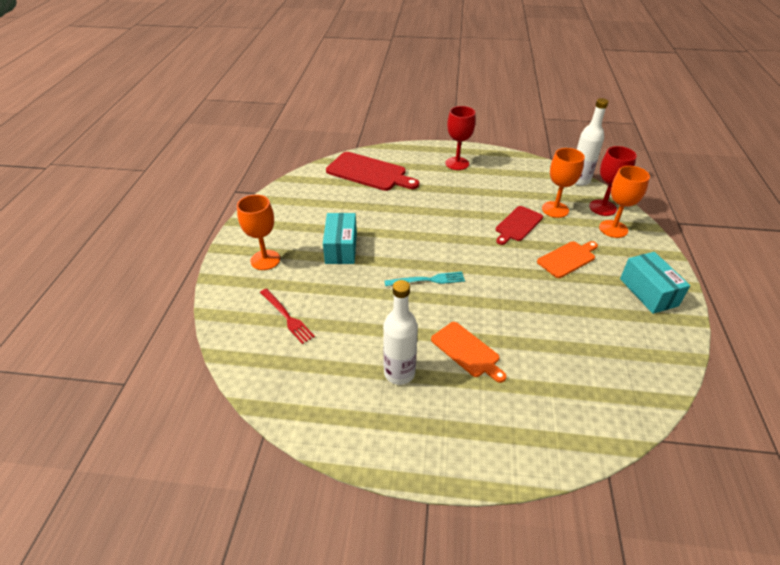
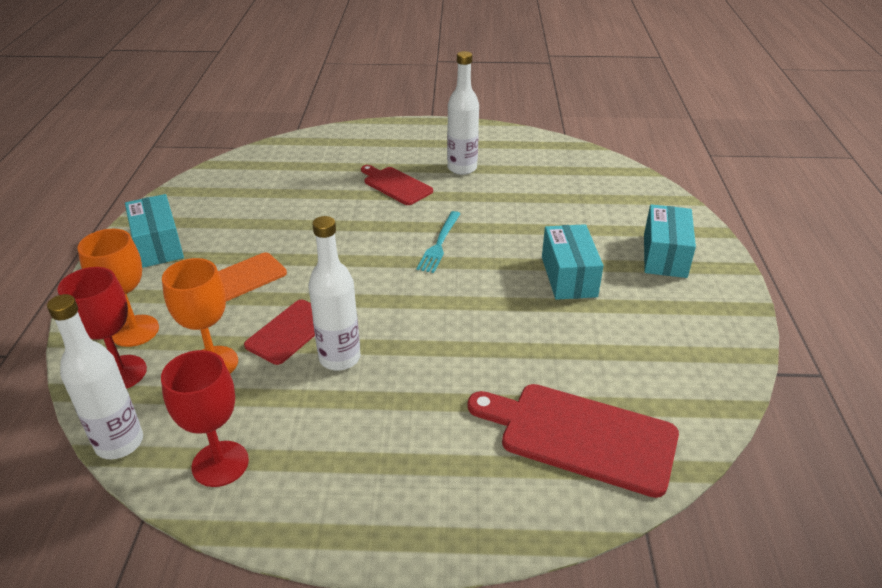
camera: 175 degrees right, 5 degrees down
orange goblet [237,195,280,270] -> turquoise box [644,205,696,278]
red fork [260,288,315,344] -> none
turquoise fork [384,272,465,286] -> turquoise fork turned 60 degrees counterclockwise [416,211,461,273]
orange cutting board [431,322,507,383] -> red cutting board [361,165,433,205]
red goblet [446,106,476,170] -> red goblet moved to [161,350,249,487]
none -> white bottle [308,216,361,371]

